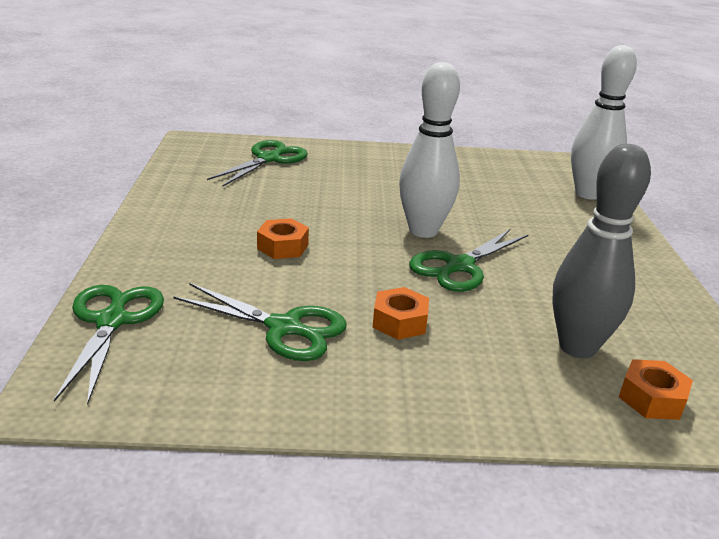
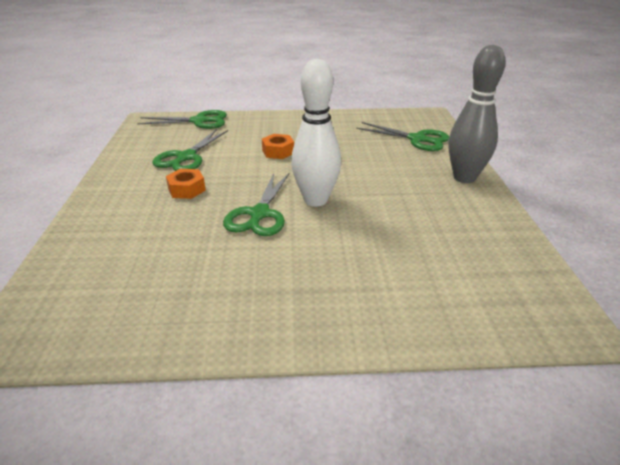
camera: 90 degrees right, 5 degrees up
green scissors [409,229,528,292] -> green scissors turned 120 degrees counterclockwise [223,173,289,236]
grey bowling pin [552,144,651,358] -> grey bowling pin moved to [449,45,506,183]
white bowling pin [571,45,637,200] -> none
orange nut [619,359,693,420] -> none

